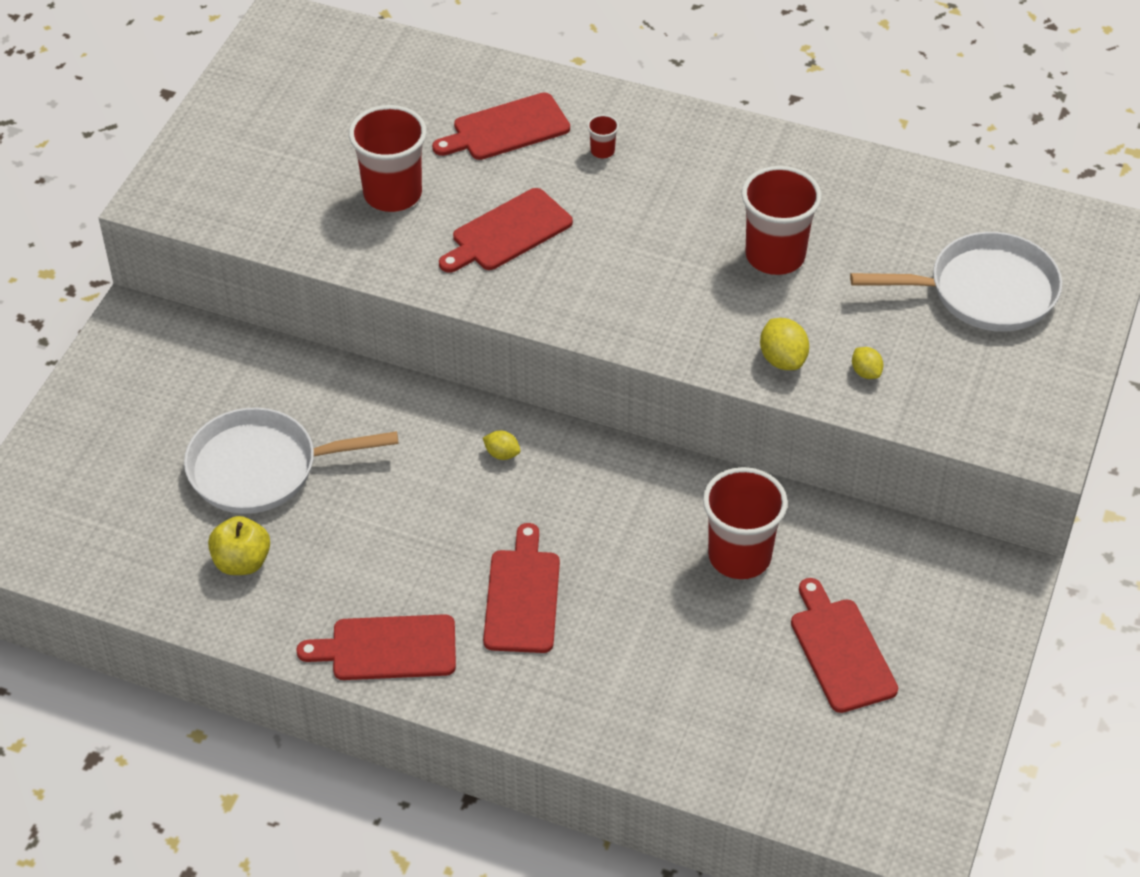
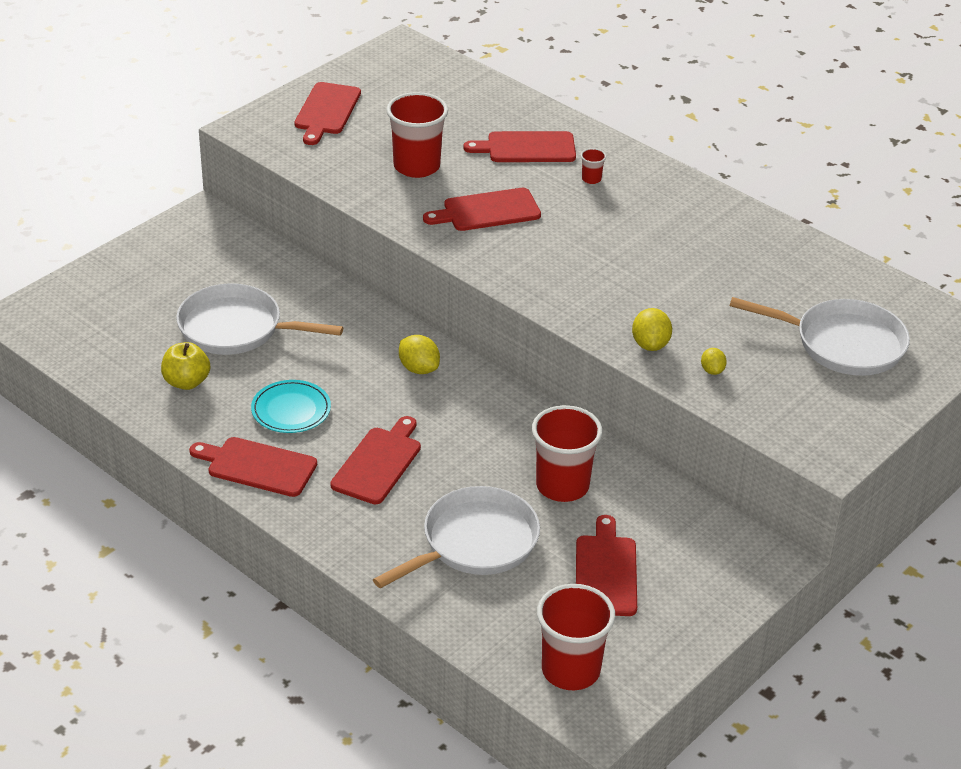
camera: 20 degrees right, 10 degrees down
yellow lemon [483,430,520,460] -> yellow lemon [399,335,440,374], size x1.61
red cup [741,166,822,275] -> red cup moved to [537,584,615,690]
none -> turquoise plate [251,380,331,433]
none -> red cutting board [294,82,361,145]
none -> white pan [373,486,540,588]

